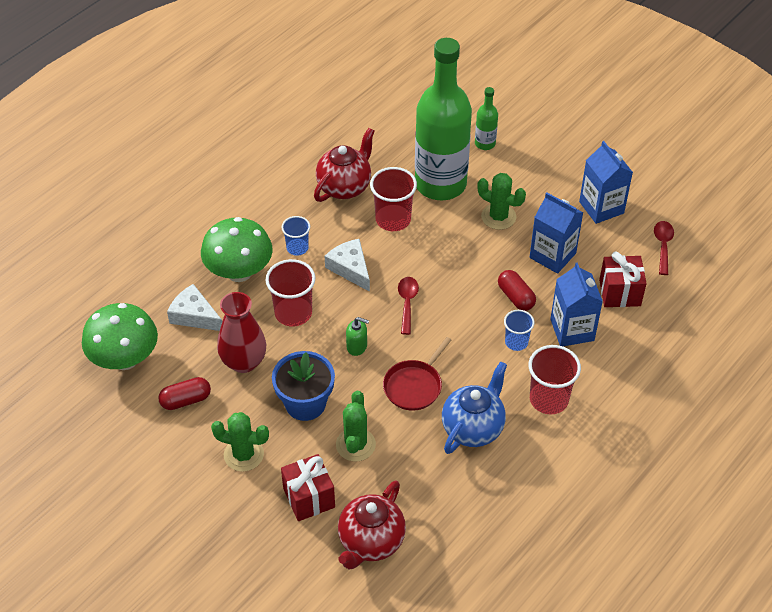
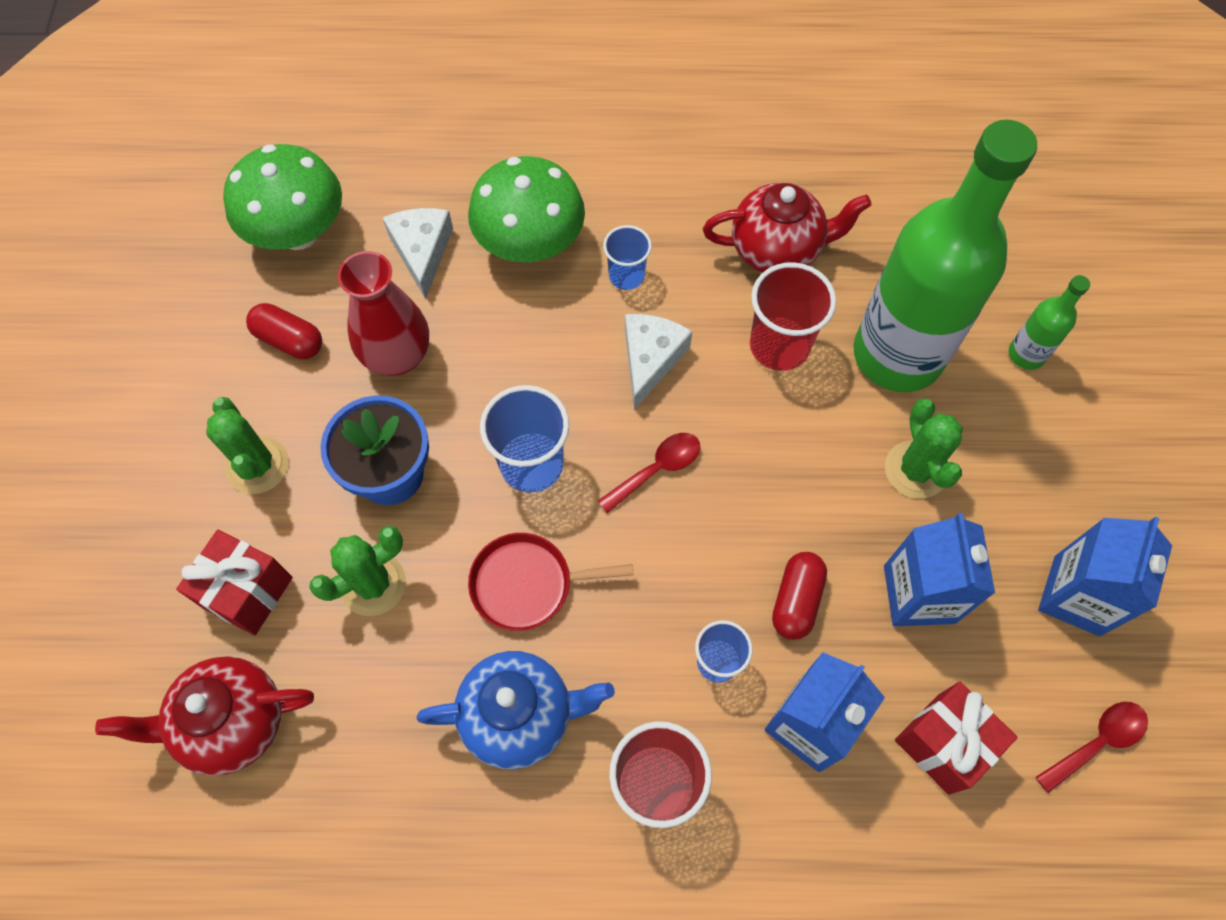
camera: 50 degrees right, 15 degrees up
red cup [266,259,315,327] -> none
green soap dispenser [346,317,369,356] -> blue cup [480,385,569,493]

